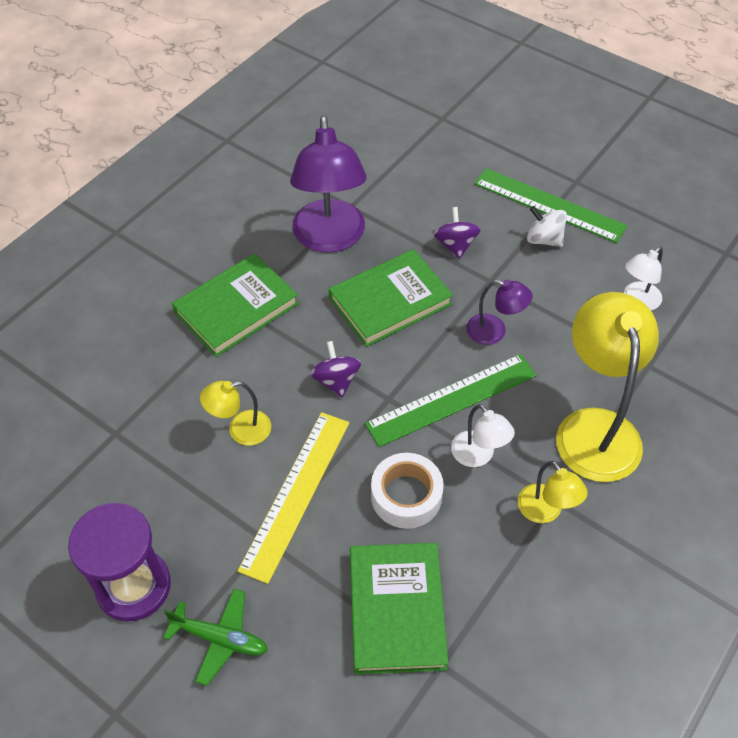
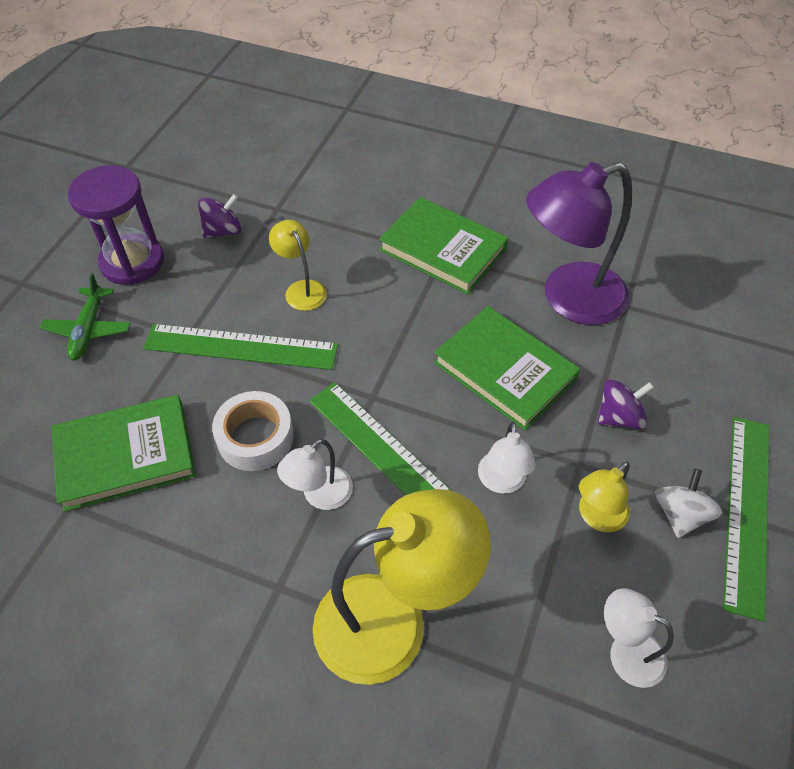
camera: 75 degrees right, 0 degrees up
yellow ruler [238,412,349,584] -> green ruler [143,324,338,370]
purple spinning top [310,341,361,397] -> purple spinning top moved to [198,194,241,238]
purple lamp [466,280,533,345] -> white lamp [478,422,536,494]
yellow lamp [518,461,588,523] -> yellow lamp moved to [579,461,630,532]

